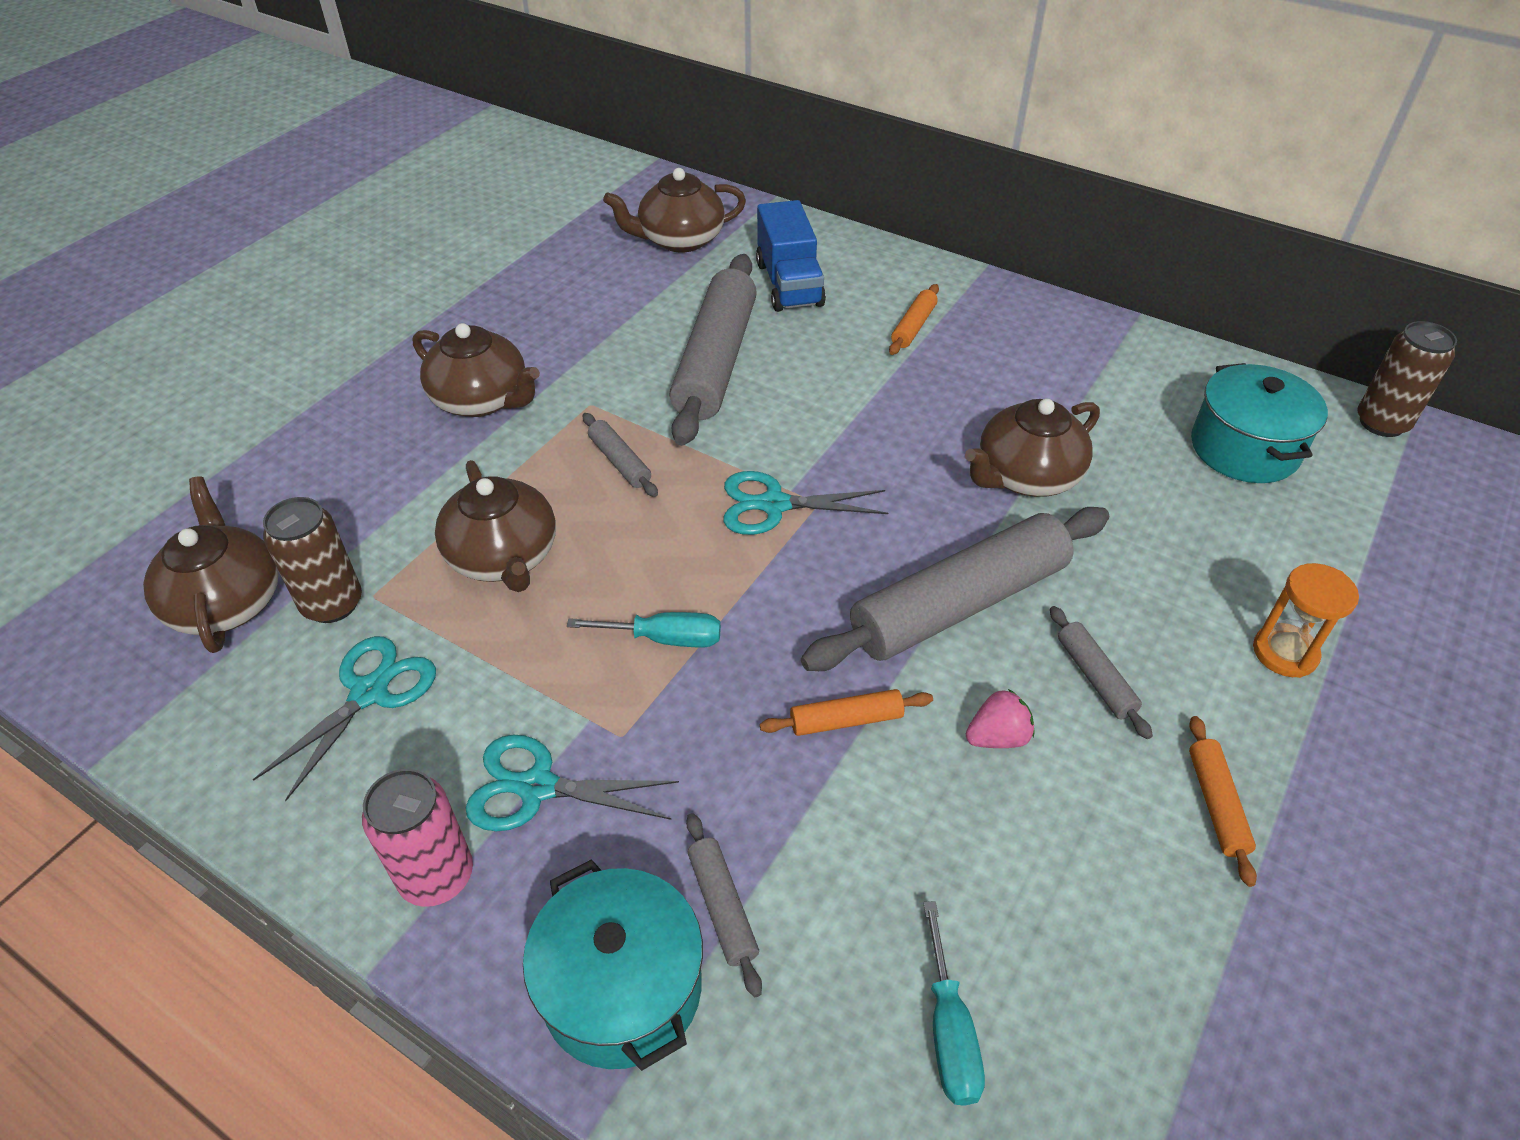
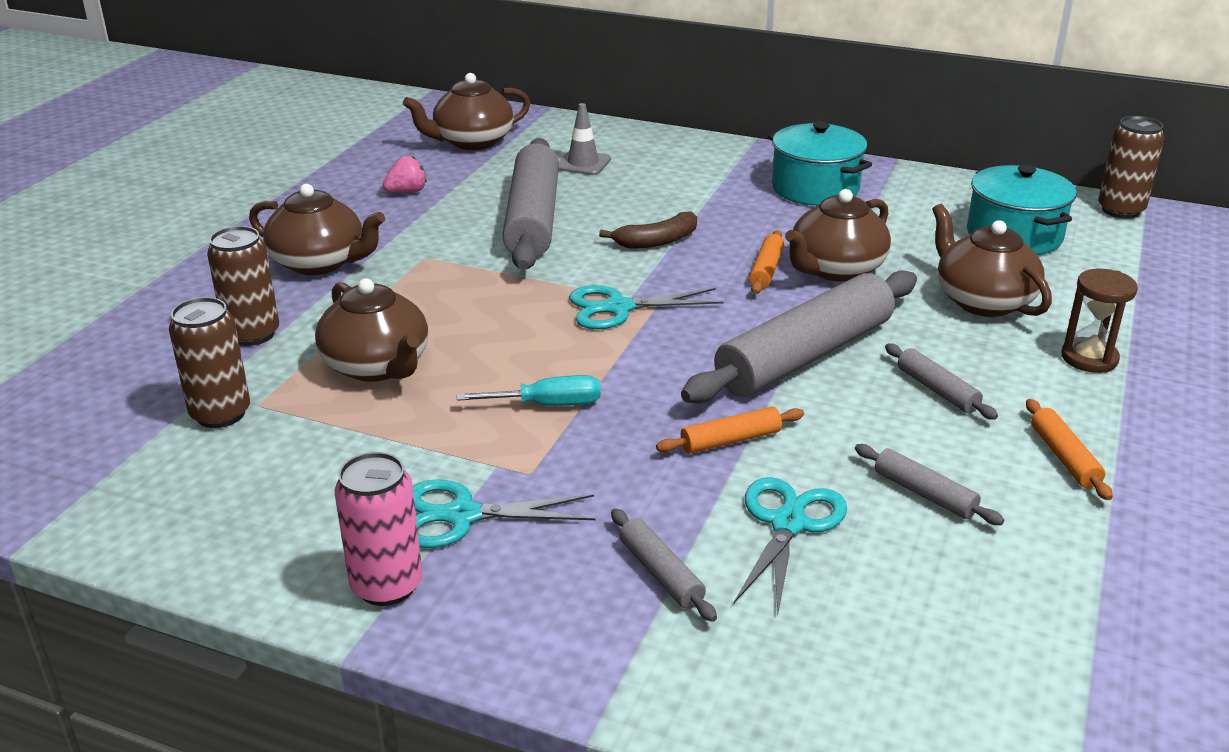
camera: 10 degrees left, 15 degrees down
brown teapot [143,476,278,653] -> brown teapot moved to [932,204,1052,317]
turquoise scissors [253,636,436,801] -> turquoise scissors moved to [734,477,847,613]
turquoise pot [523,859,703,1071] -> turquoise pot moved to [768,121,872,206]
grey rolling pin [583,413,658,497] -> grey rolling pin moved to [855,444,1004,525]
blue truck [756,200,826,312] -> grey traffic cone [559,103,611,175]
orange rolling pin [889,284,939,355] -> orange rolling pin moved to [749,230,784,294]
turquoise screwdriver [923,901,985,1106] -> none
pink strawberry [966,689,1034,748] -> pink strawberry moved to [383,156,427,193]
orange hourglass [1253,563,1359,678] -> brown hourglass [1061,269,1138,373]
none -> brown can [207,226,279,346]
none -> brown banana [599,211,697,248]

